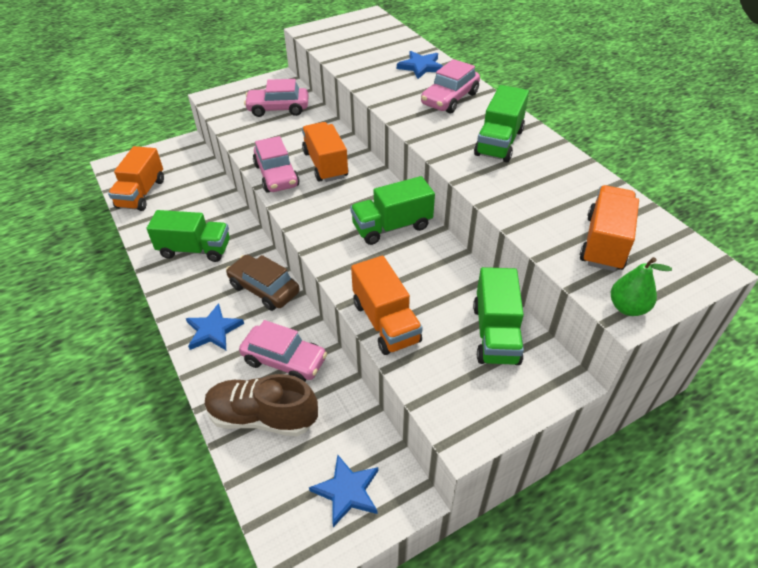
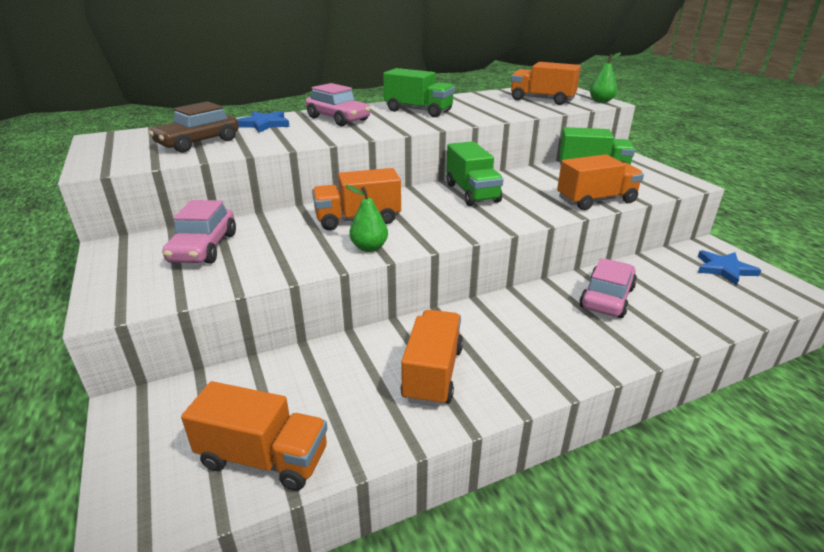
camera: 85 degrees left, 15 degrees down
green truck [146,210,230,262] -> orange truck [401,309,463,407]
blue star [186,303,244,350] -> none
brown shoe [205,374,318,436] -> none
brown car [226,255,300,311] -> brown car moved to [149,101,239,153]
pink car [253,136,300,193] -> green pear [345,185,388,252]

